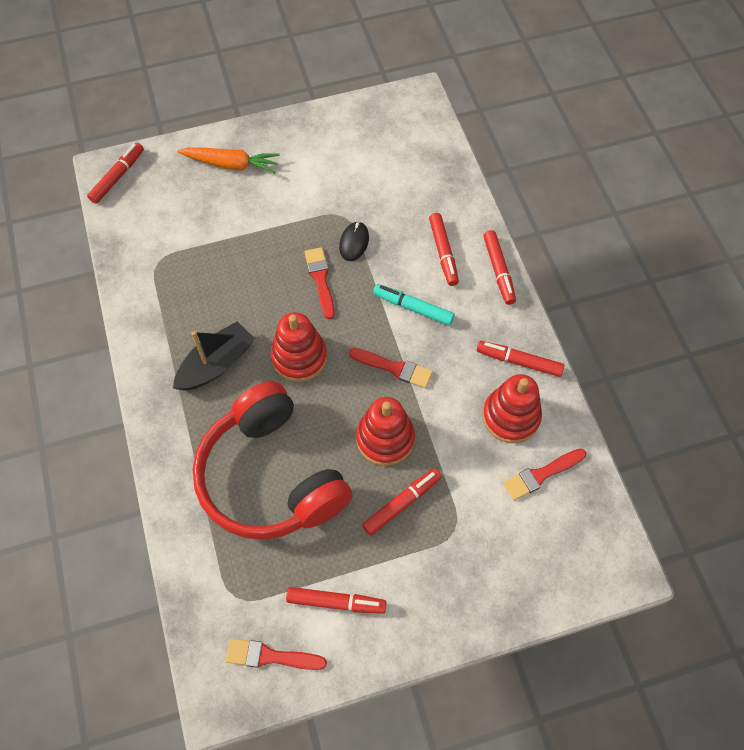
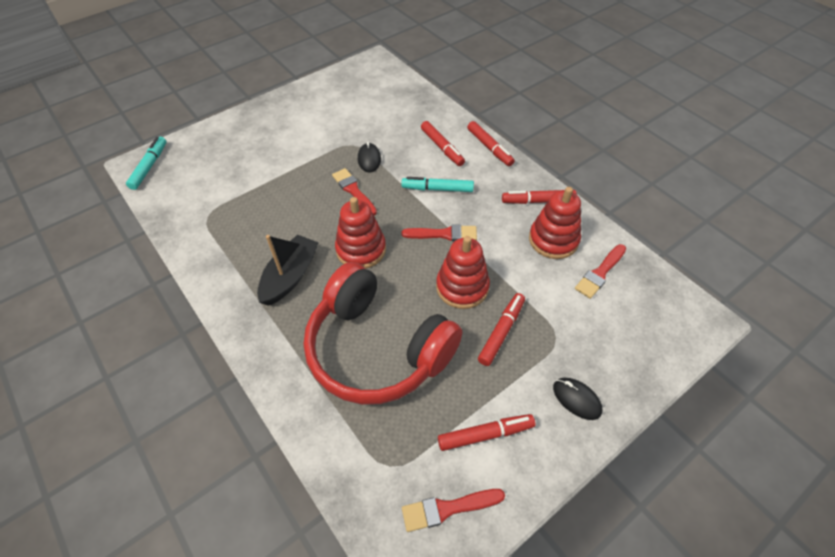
camera: 20 degrees left, 10 degrees down
red marker [87,143,144,204] -> turquoise marker [126,137,166,190]
orange carrot [177,147,280,174] -> none
none -> black mouse [553,378,602,420]

